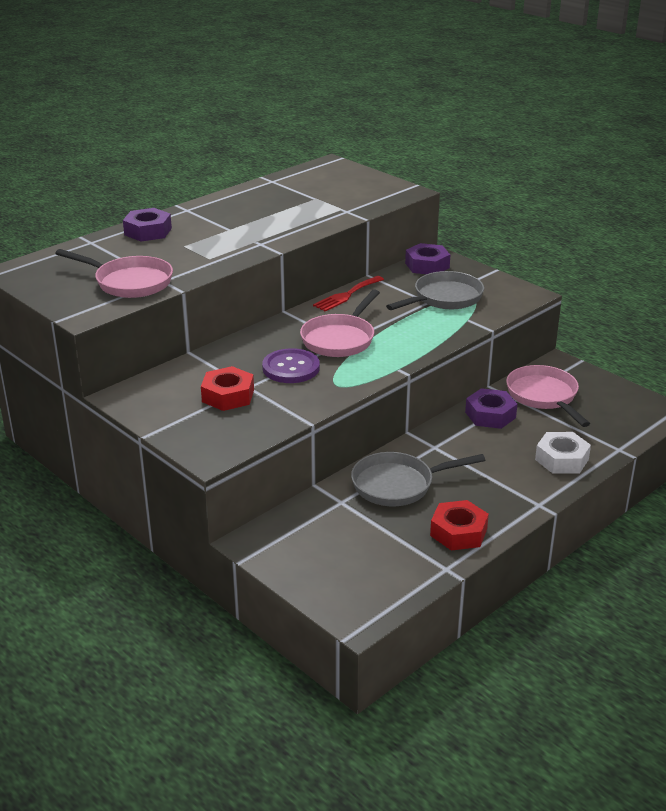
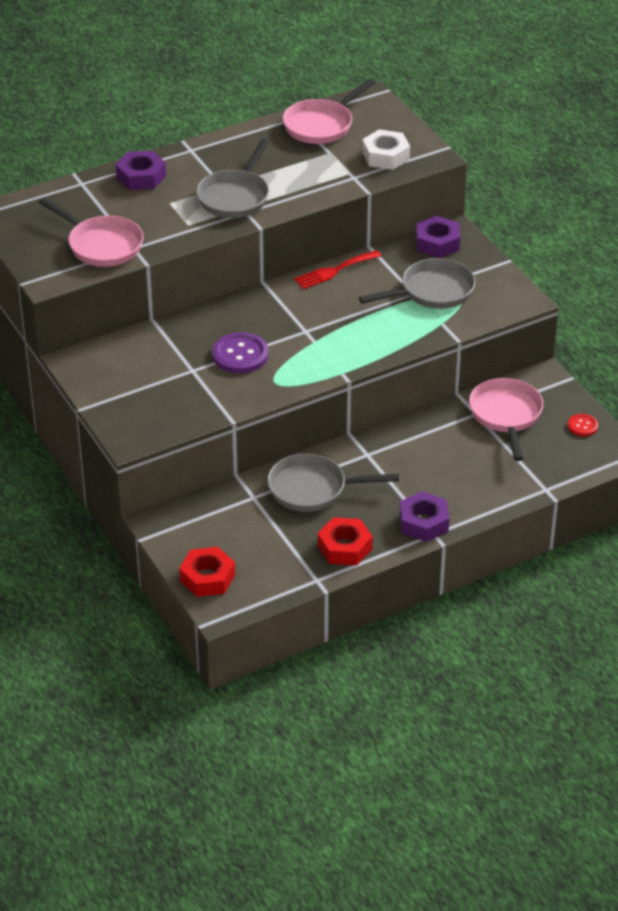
camera: 15 degrees right, 10 degrees up
red nut [201,366,254,411] -> red nut moved to [179,547,235,597]
pink pan [300,289,380,357] -> pink pan moved to [283,79,376,144]
purple nut [465,388,517,429] -> purple nut moved to [399,491,449,542]
white nut [535,432,591,474] -> white nut moved to [362,129,410,170]
none -> grey pan [196,139,269,218]
none -> red button [568,414,598,436]

